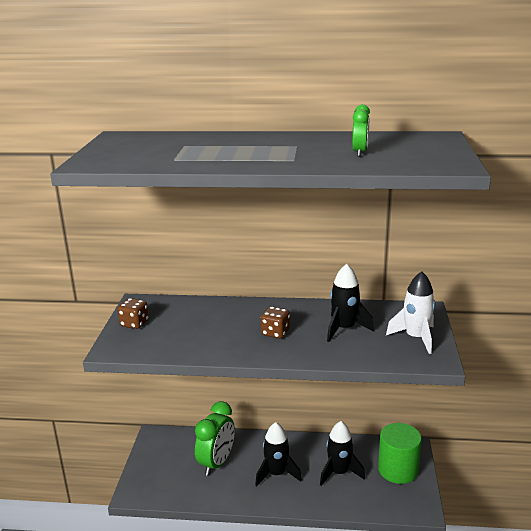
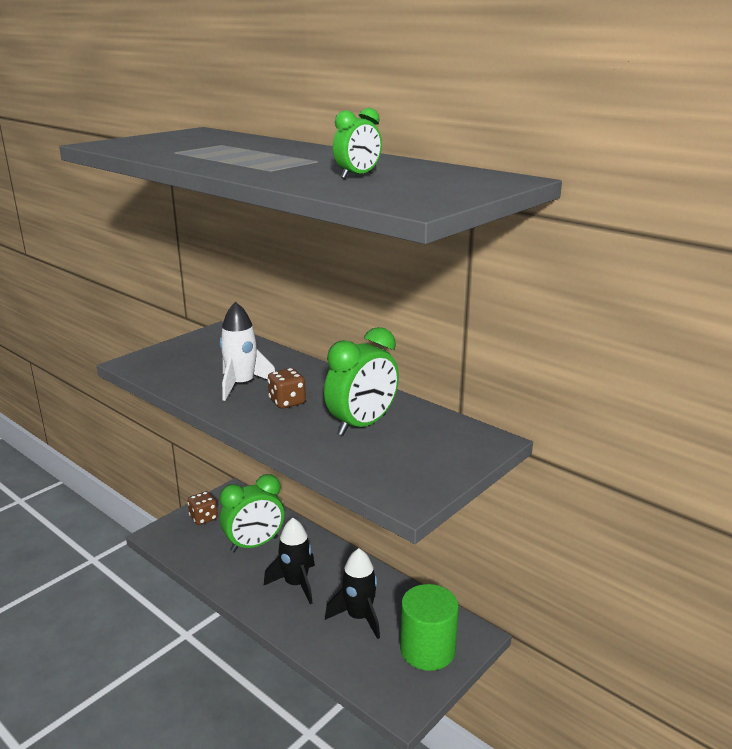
camera: 35 degrees right, 0 degrees up
brown dice [118,298,149,329] -> brown dice moved to [188,491,218,525]
black rocket [327,264,374,342] -> green clock [324,327,399,436]
white rocket [386,271,435,354] -> white rocket moved to [219,302,275,401]

